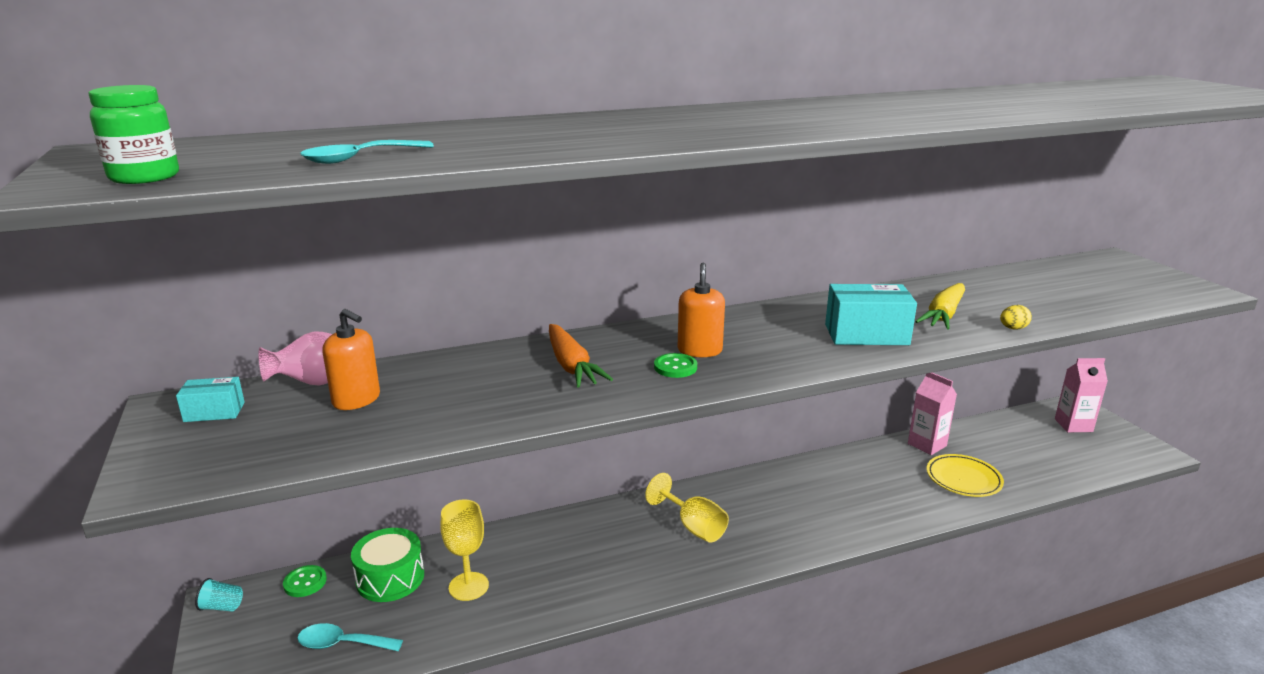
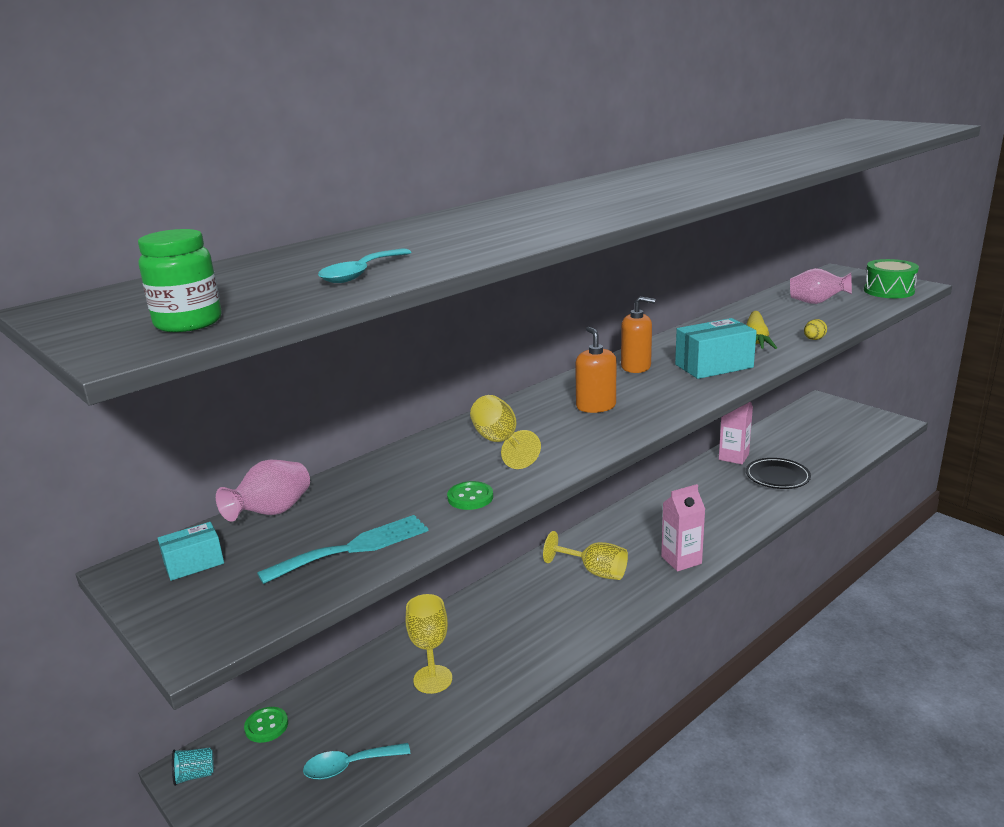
camera: 20 degrees left, 0 degrees up
orange soap dispenser [323,309,380,410] -> orange soap dispenser moved to [621,296,655,373]
green drum [351,528,424,602] -> green drum moved to [864,259,919,298]
orange carrot [549,324,613,388] -> yellow goblet [470,395,541,469]
green button [654,353,697,378] -> green button moved to [447,481,493,510]
yellow plate [927,454,1004,497] -> black plate [746,458,811,489]
pink carton [1055,358,1108,432] -> pink carton moved to [661,484,705,571]
none -> turquoise fork [257,515,428,584]
none -> pink vase [790,268,852,304]

